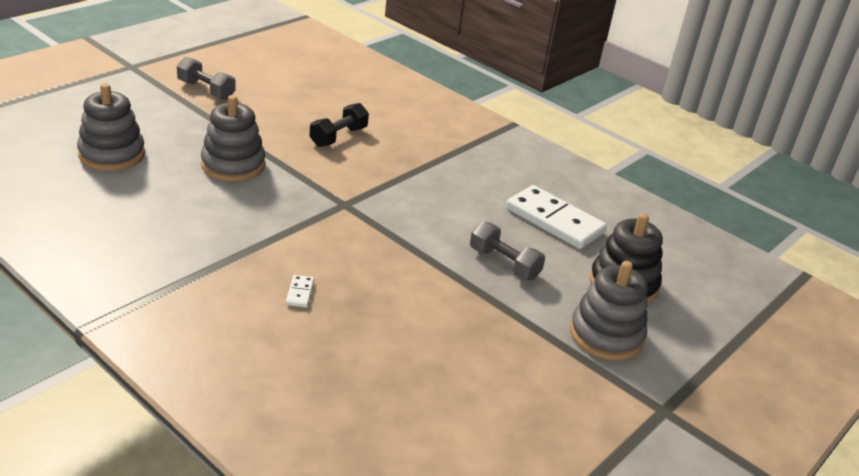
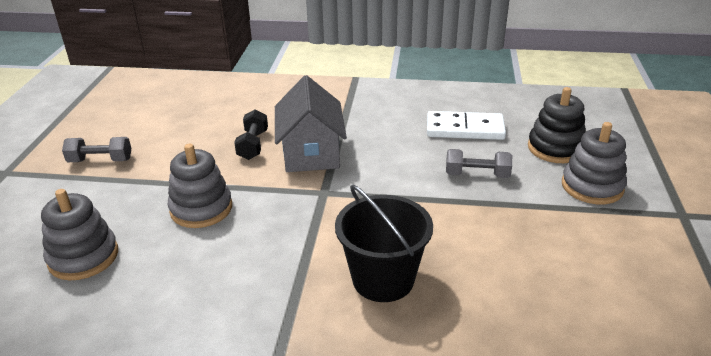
camera: 30 degrees left, 0 degrees up
white domino [286,275,314,308] -> black bucket [335,185,433,302]
none -> grey house [275,75,347,172]

